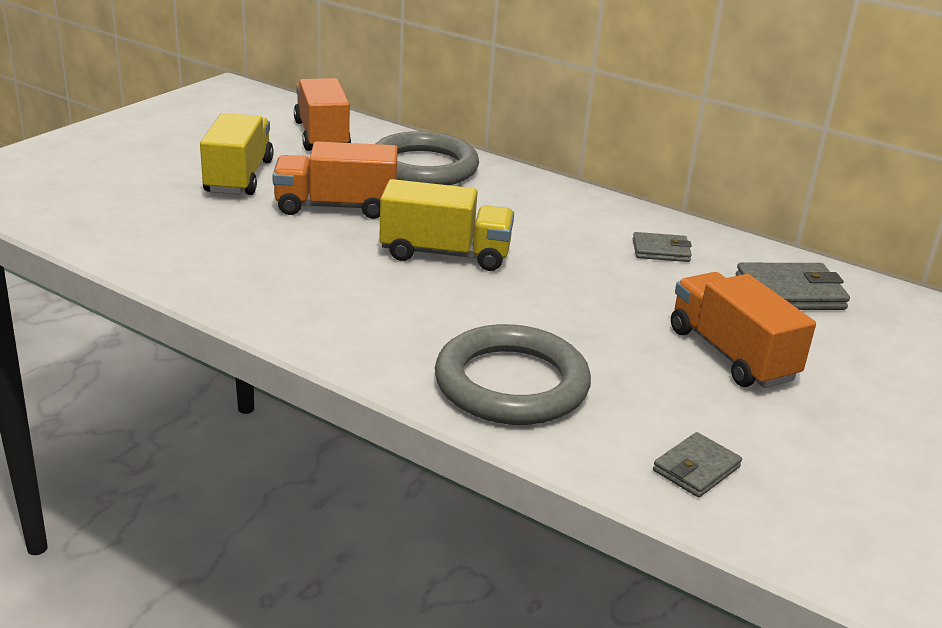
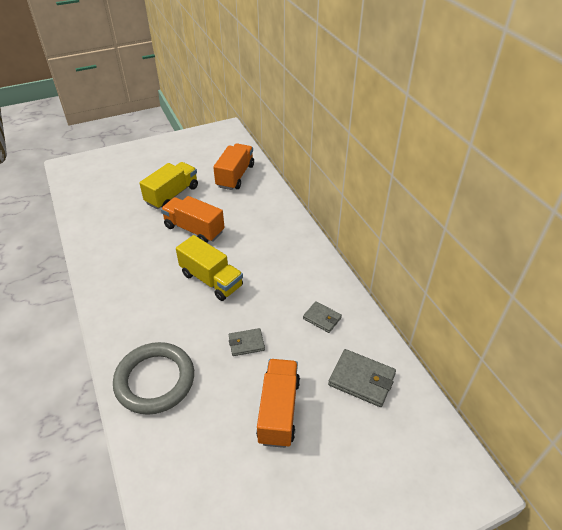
camera: 35 degrees right, 15 degrees up
grey ring [376,131,479,185] -> none
grey wallet [653,432,742,498] -> grey wallet moved to [229,328,265,356]

